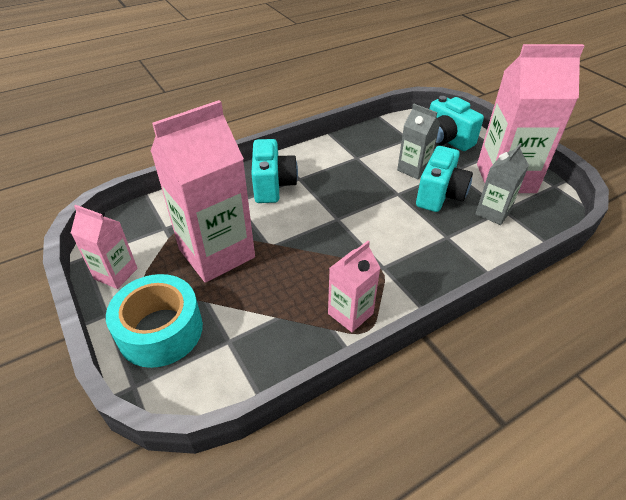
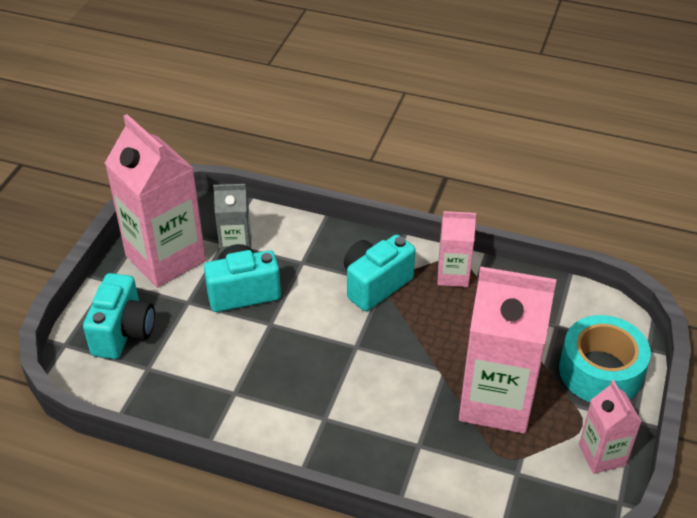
camera: 130 degrees left, 0 degrees up
turquoise camera [251,139,298,203] -> turquoise camera moved to [344,235,415,311]
grey carton [397,104,440,180] -> none

